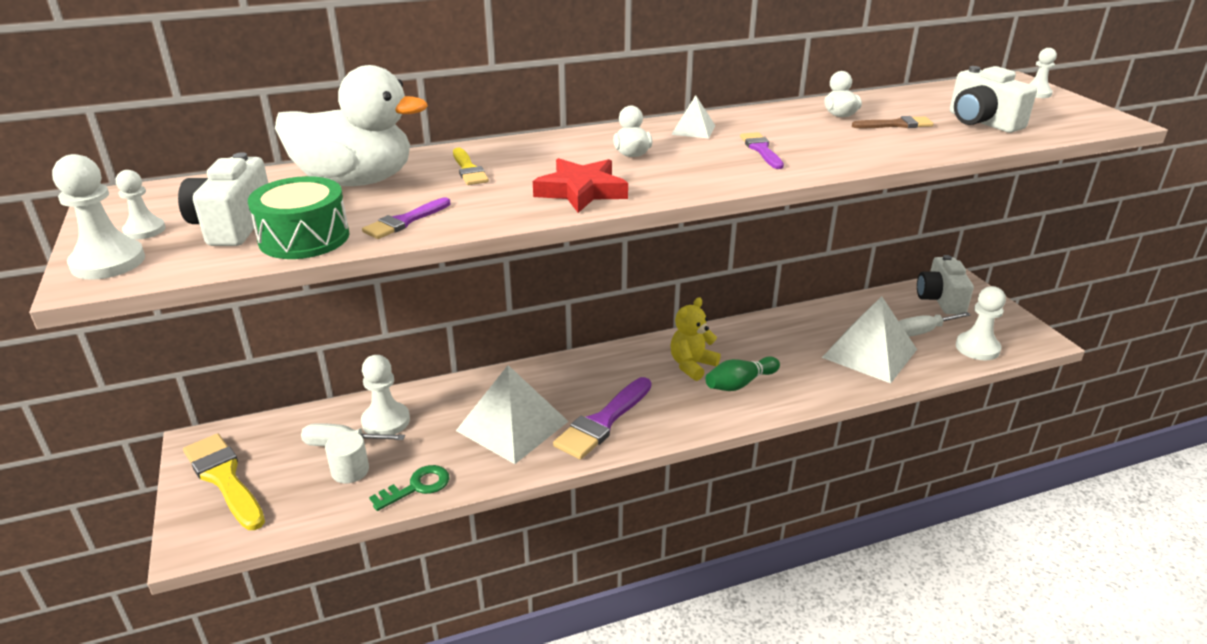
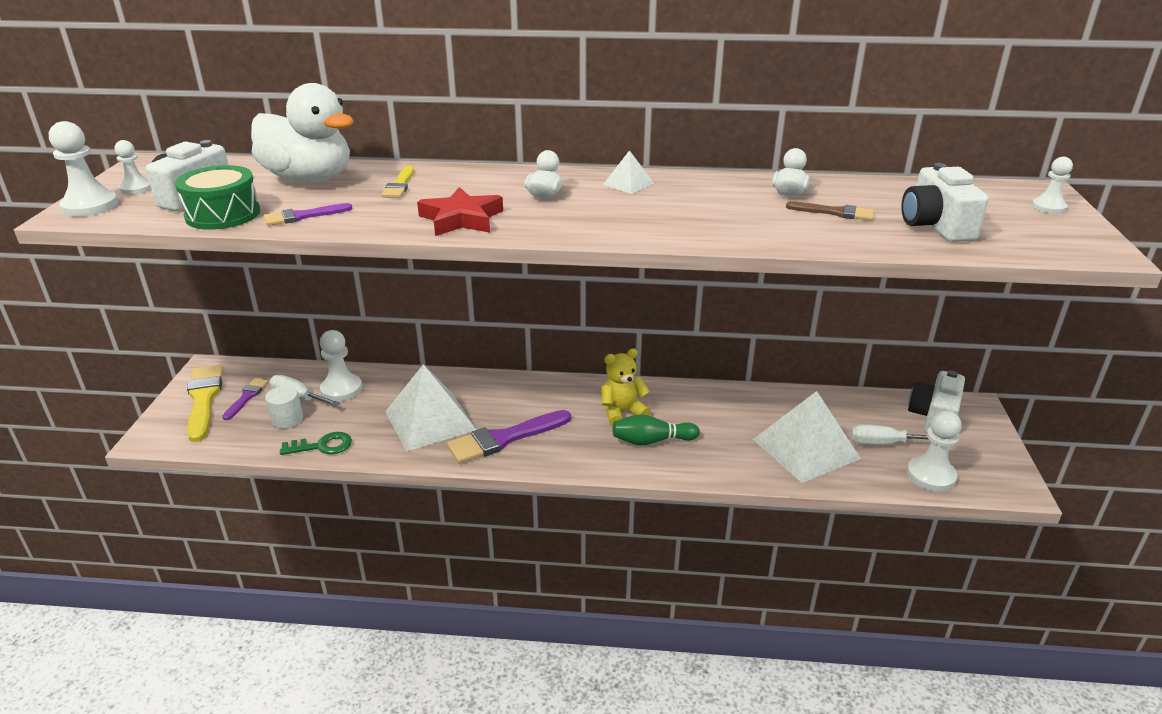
camera: 25 degrees right, 0 degrees up
purple brush [740,132,784,169] -> purple brush moved to [222,378,269,420]

